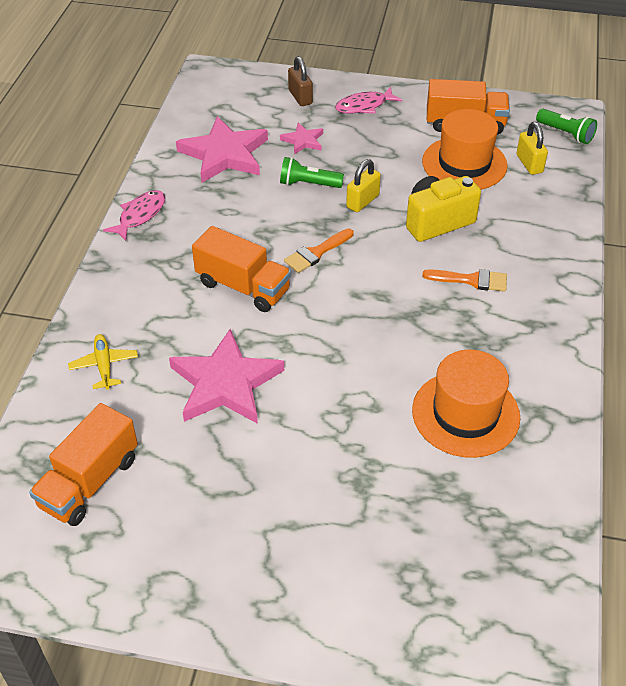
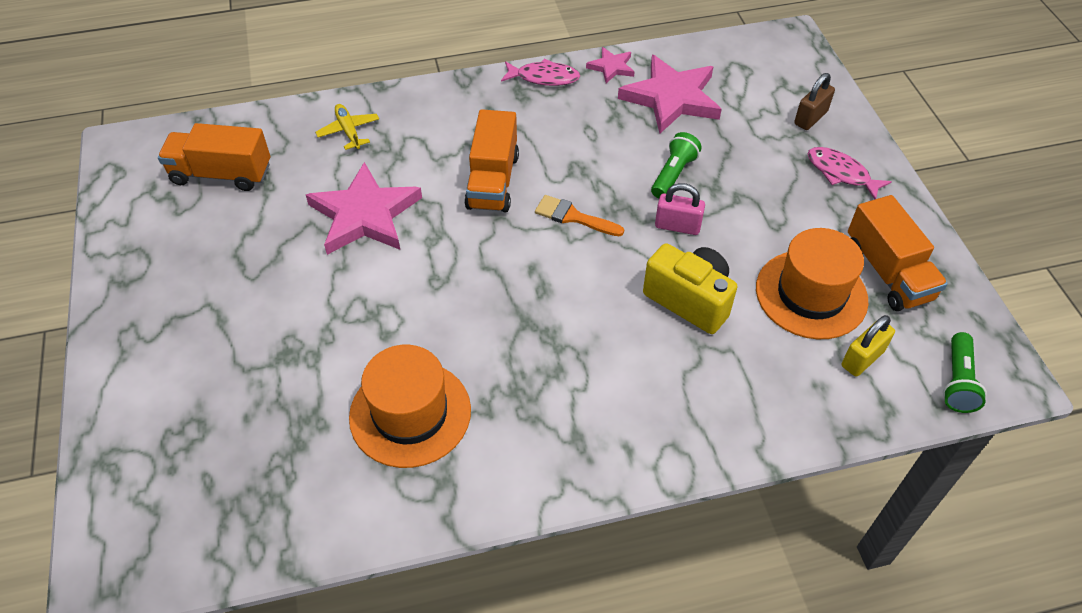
camera: 65 degrees right, 5 degrees up
yellow plane [68,334,138,390] -> yellow plane turned 75 degrees counterclockwise [315,104,379,150]
pink star [280,123,323,154] -> pink star moved to [586,47,634,83]
green flashlight [280,157,344,188] -> green flashlight turned 45 degrees clockwise [651,132,702,198]
yellow padlock [346,159,381,212] -> pink padlock [655,183,705,235]
orange brush [422,269,507,292] -> none

